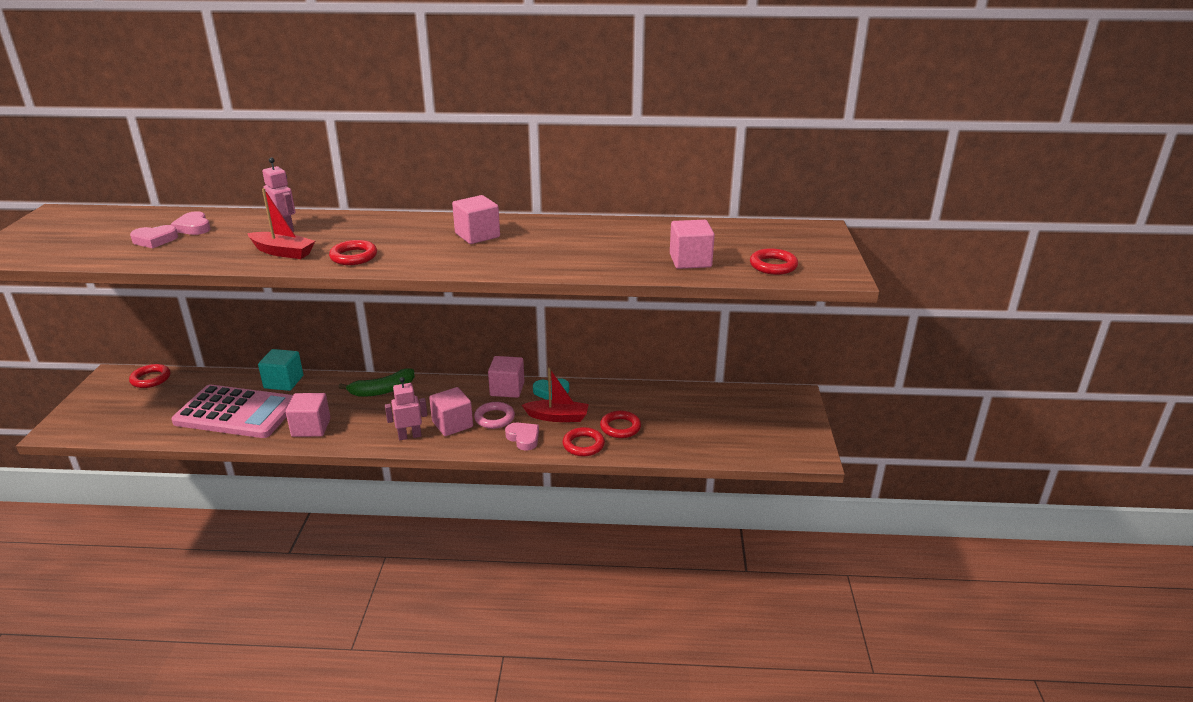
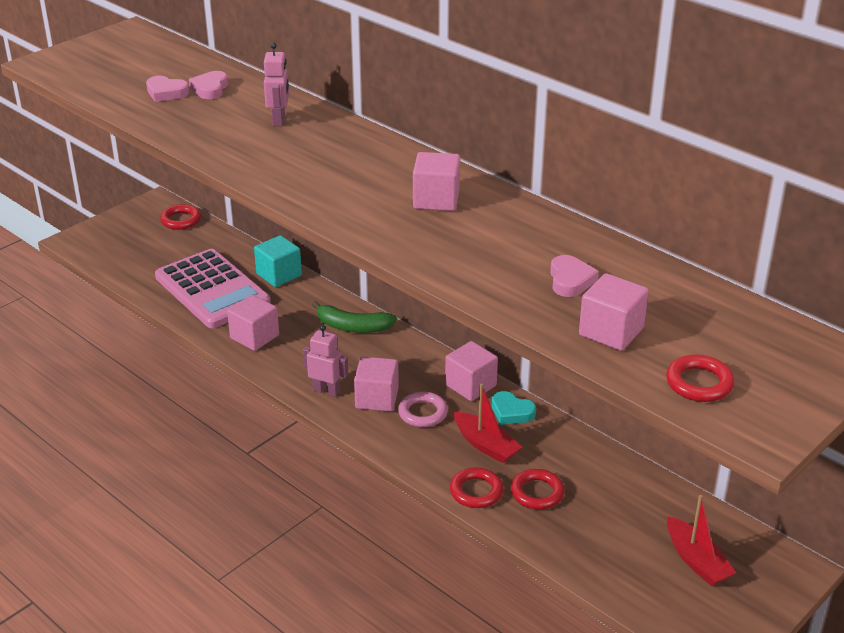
camera: 40 degrees right, 5 degrees up
red boat [247,188,315,259] -> red boat moved to [667,495,736,586]
red ring [329,240,377,265] -> none
pink heart [505,423,539,451] -> pink heart moved to [550,255,599,297]

